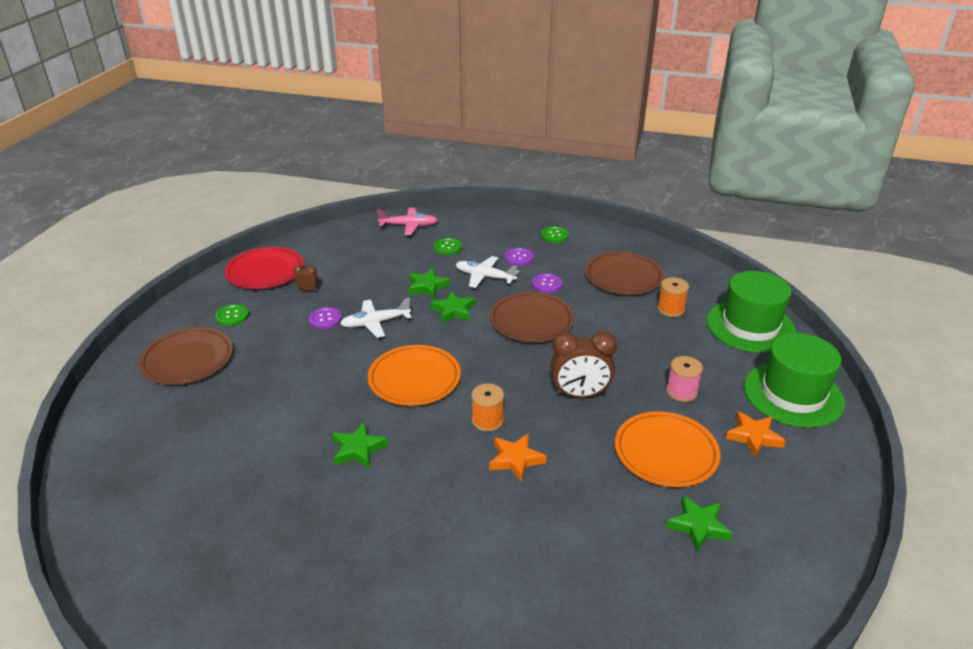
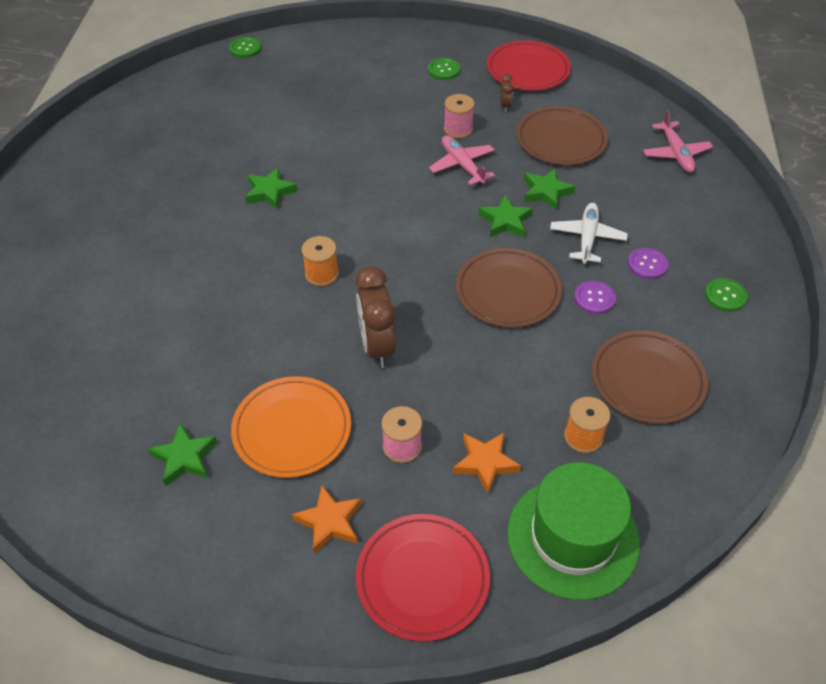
camera: 80 degrees right, 15 degrees up
brown plate [138,327,233,385] -> brown plate moved to [516,106,608,165]
purple button [309,307,342,329] -> pink spool [444,94,475,139]
white plane [340,298,411,338] -> pink plane [429,135,495,185]
orange plate [368,345,461,406] -> none
green button [434,238,462,255] -> green button moved to [229,37,261,58]
orange star [489,433,546,482] -> orange star moved to [453,433,521,494]
green hat [744,333,845,428] -> red plate [356,514,490,642]

